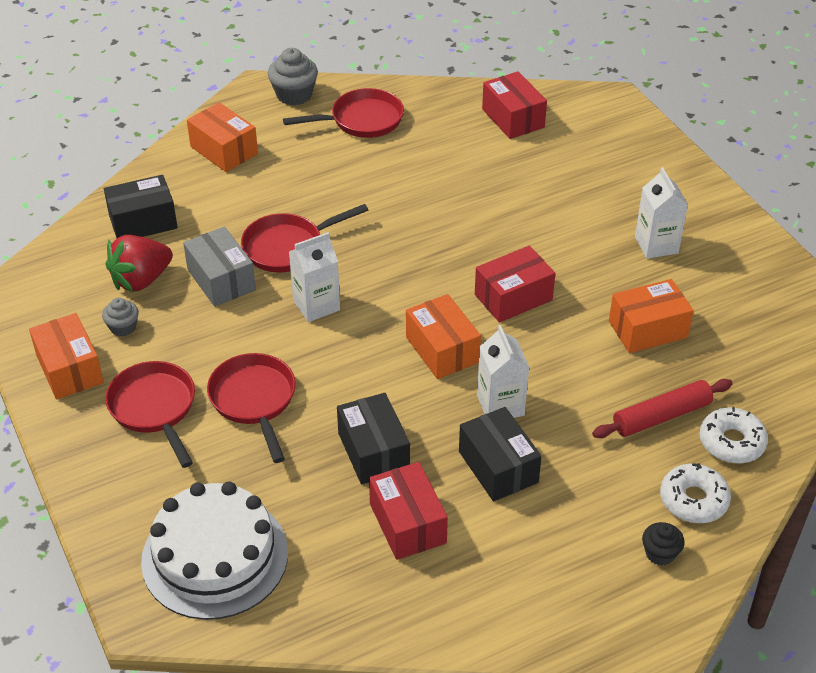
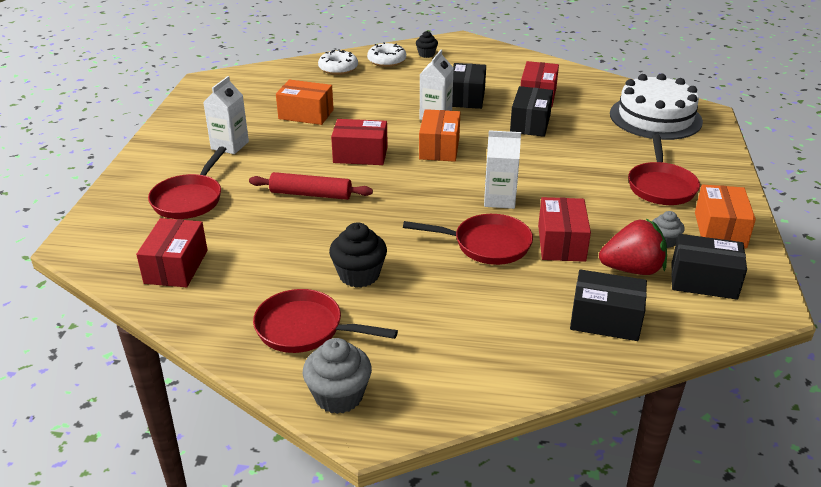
camera: 145 degrees left, 10 degrees down
grey box [183,227,256,307] -> red box [538,197,591,262]
orange box [187,102,258,172] -> none
red pan [207,353,296,463] -> red pan moved to [148,146,226,219]
red rolling pin [592,379,733,438] -> red rolling pin moved to [249,172,373,200]
none -> black cupcake [329,222,387,288]
none -> black box [671,234,747,300]

